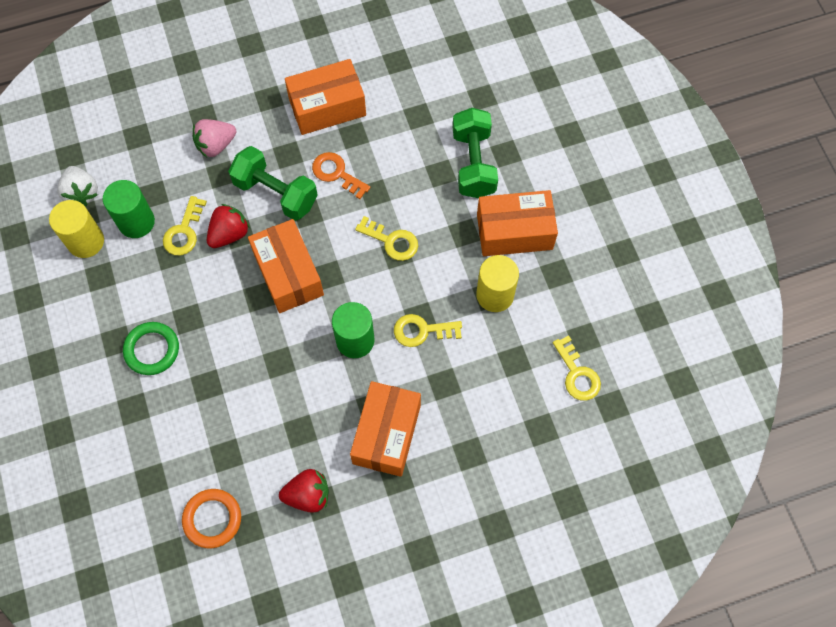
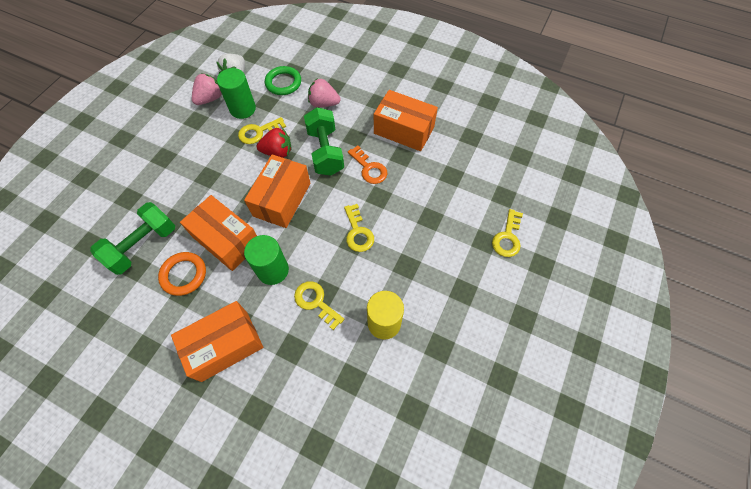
camera: 45 degrees right, 5 degrees down
yellow cylinder [49,200,104,258] -> pink strawberry [192,73,222,105]
green ring [123,322,179,375] -> green ring moved to [265,66,301,95]
orange ring [182,489,241,548] -> orange ring moved to [158,252,206,296]
red strawberry [279,469,329,513] -> none
orange key [312,152,371,199] -> orange key turned 150 degrees clockwise [348,146,387,184]
green dumbbell [453,108,498,198] -> green dumbbell moved to [90,202,175,275]
orange box [477,190,558,256] -> orange box moved to [180,195,257,271]
yellow key [553,335,601,401] -> yellow key moved to [492,209,523,257]

